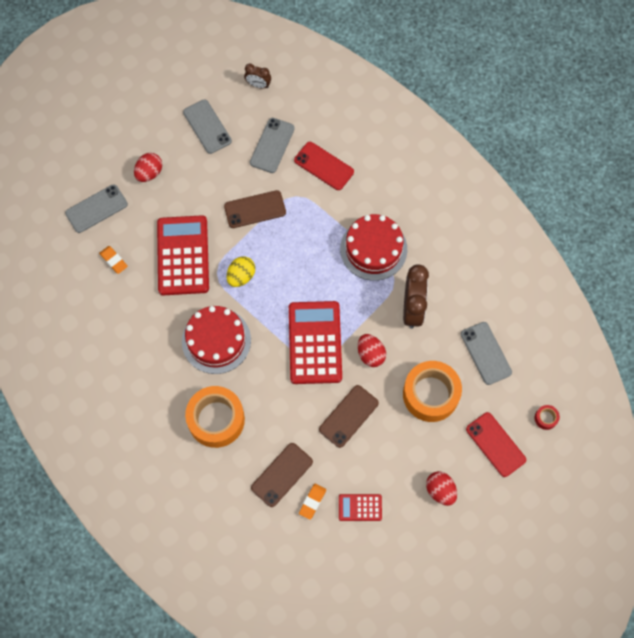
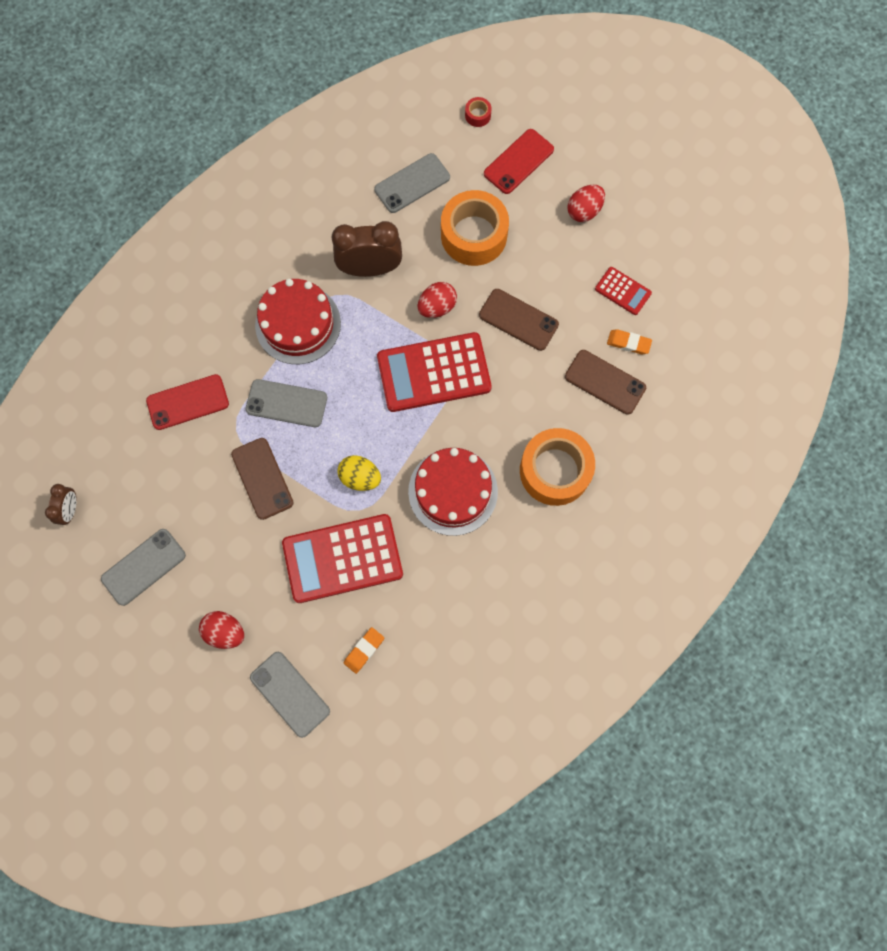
camera: 100 degrees left, 5 degrees up
grey phone [250,118,295,173] -> grey phone moved to [245,379,327,427]
red phone [294,142,354,190] -> red phone turned 45 degrees clockwise [146,374,229,430]
red calculator [339,494,382,521] -> red calculator turned 45 degrees counterclockwise [595,267,652,315]

